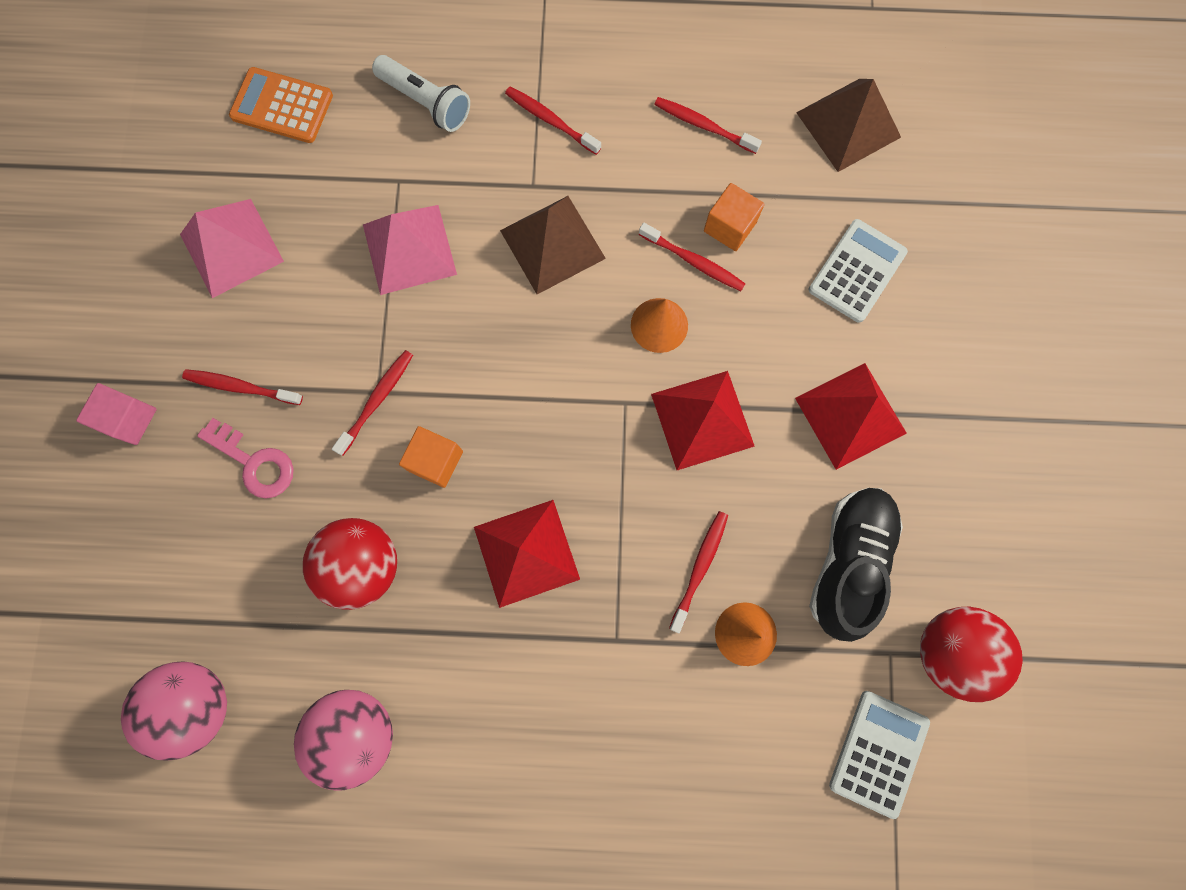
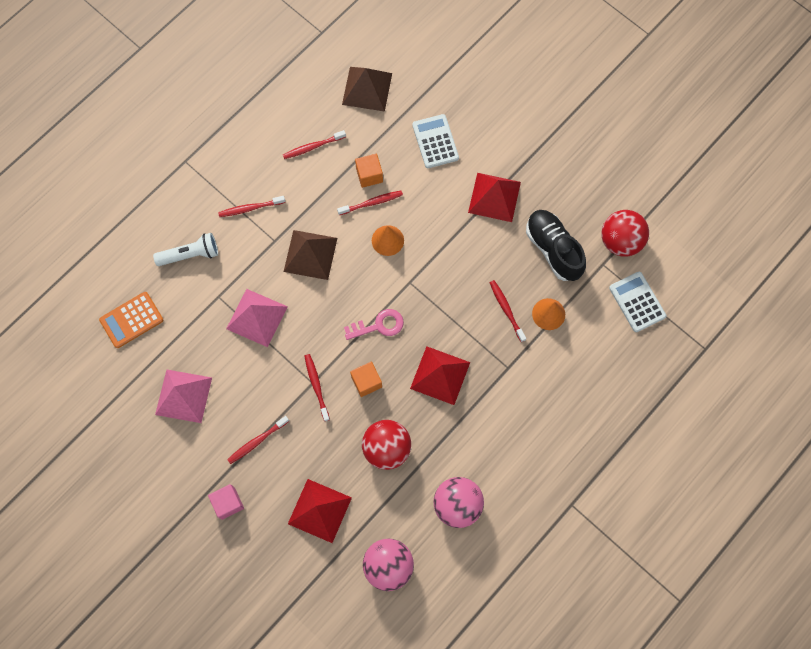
camera: 50 degrees left, 5 degrees down
pink key [197,418,294,499] -> pink key moved to [344,309,404,340]
red pyramid [651,371,755,470] -> red pyramid moved to [288,479,352,543]

